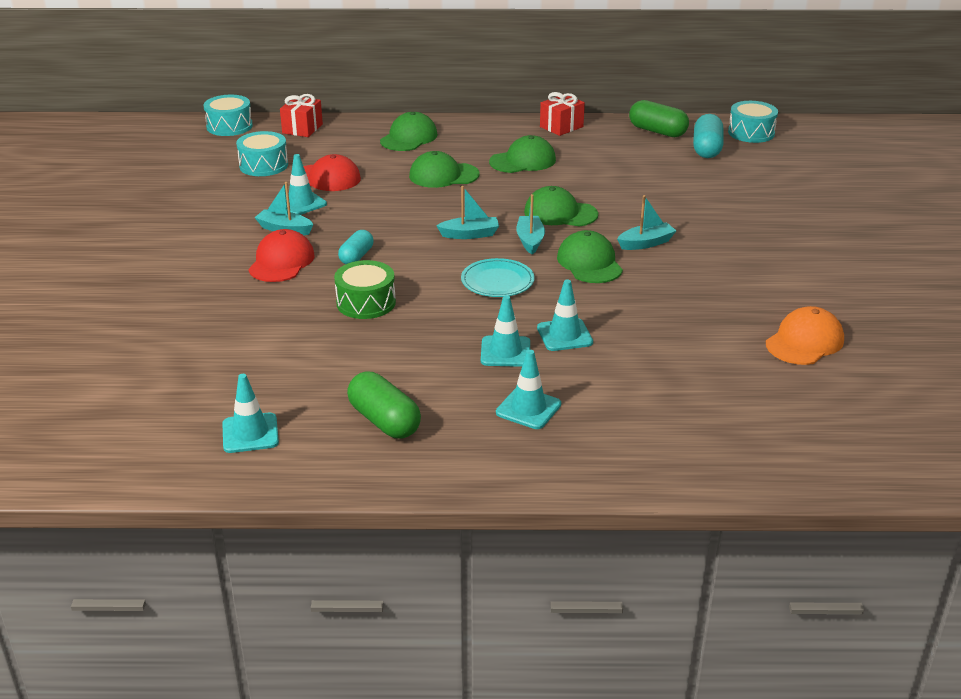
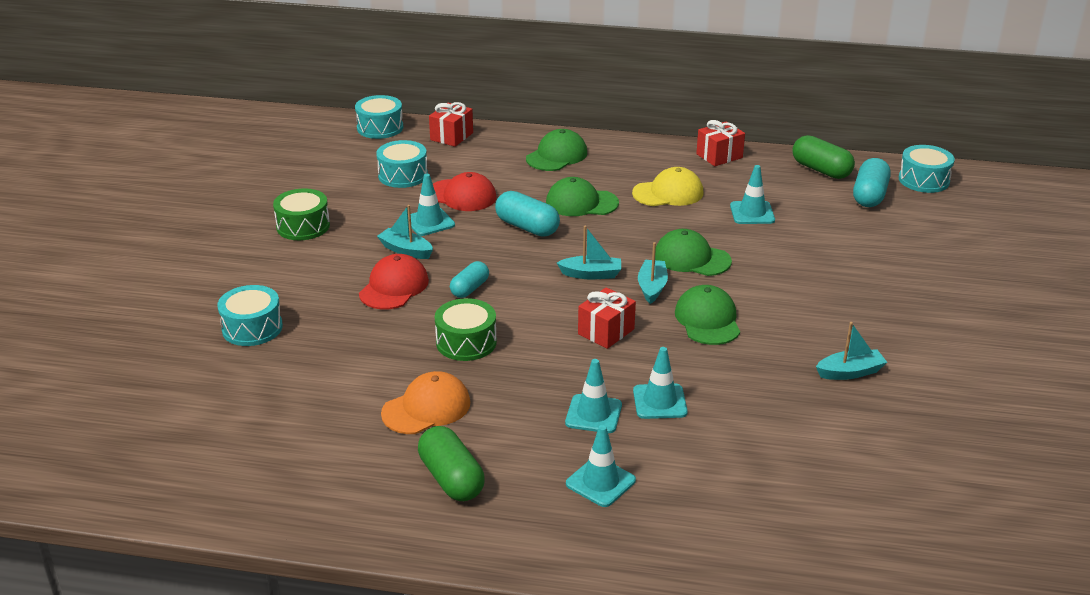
camera: 10 degrees right, 0 degrees up
turquoise traffic cone [222,374,279,453] -> turquoise traffic cone moved to [730,165,775,224]
turquoise plate [461,258,535,297] -> red gift [578,287,636,349]
green cap [489,135,556,173] -> yellow cap [632,167,704,206]
turquoise boat [617,195,677,250] -> turquoise boat moved to [816,322,887,380]
orange cap [766,306,844,365] -> orange cap moved to [381,371,470,434]
none -> turquoise drum [217,285,283,346]
none -> green drum [273,188,330,240]
none -> turquoise capsule [495,191,560,237]

